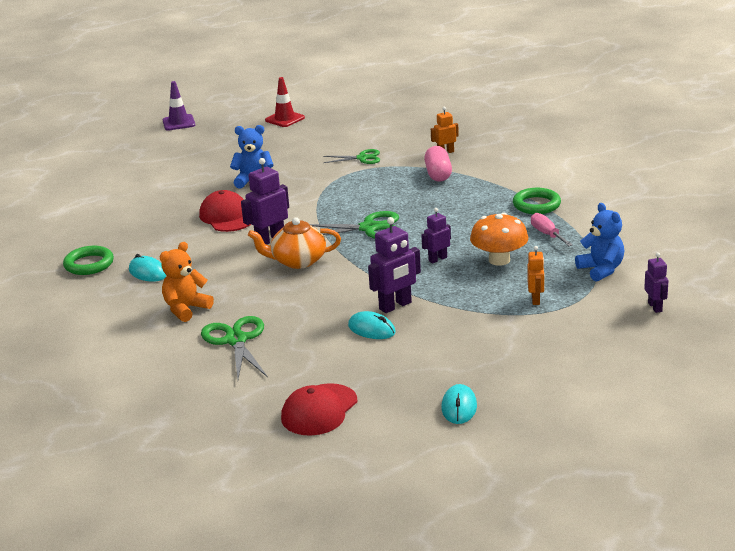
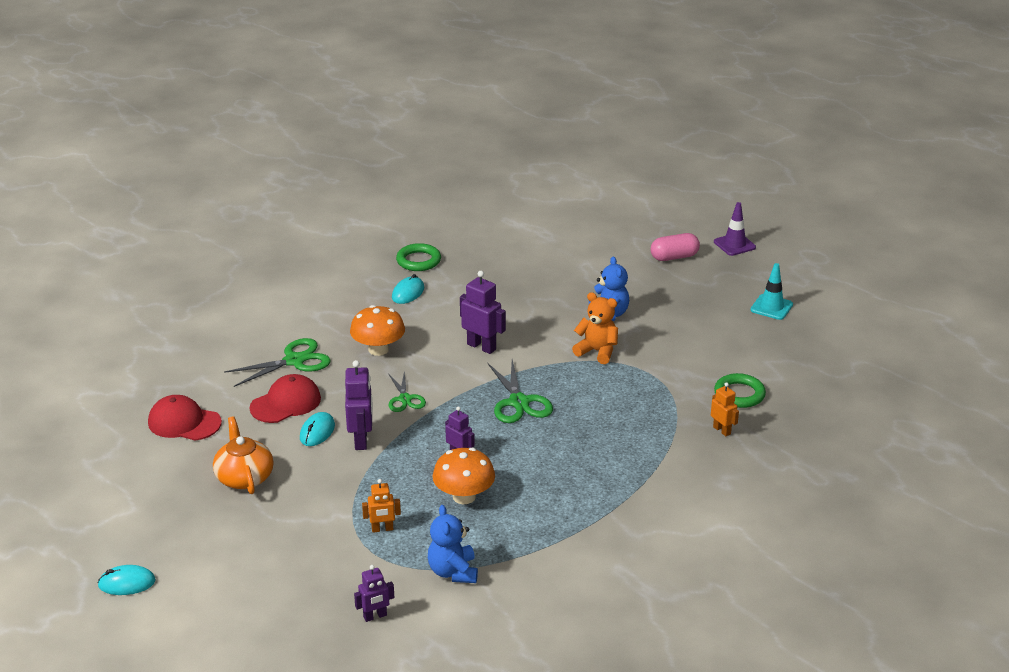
camera: 75 degrees right, 5 degrees up
orange teddy bear [160,242,214,322] -> orange teddy bear moved to [572,292,618,364]
red cap [199,190,251,232] -> red cap moved to [249,374,321,423]
orange teapot [248,218,341,269] -> orange teapot moved to [213,416,274,494]
red traffic cone [265,77,305,127] -> turquoise traffic cone [750,263,793,320]
green scissors [323,149,380,164] -> green scissors moved to [388,371,426,412]
purple robot [368,217,421,313] -> purple robot turned 135 degrees counterclockwise [345,360,373,450]
pink capsule [424,146,452,182] -> pink capsule moved to [650,233,700,261]
turquoise mouse [441,384,477,424] -> turquoise mouse moved to [97,565,156,595]
green ring [513,188,561,214] -> green ring moved to [714,373,766,408]
pink screwdriver [531,213,573,246] -> none
blue teddy bear [575,203,624,282] -> blue teddy bear turned 120 degrees clockwise [428,505,478,583]
none -> orange mushroom [350,305,405,356]

